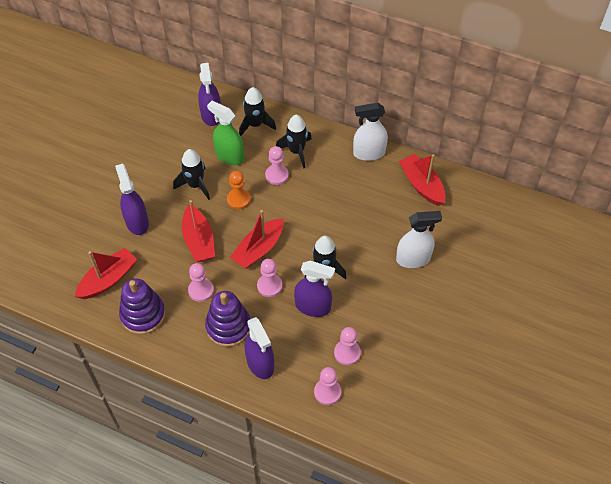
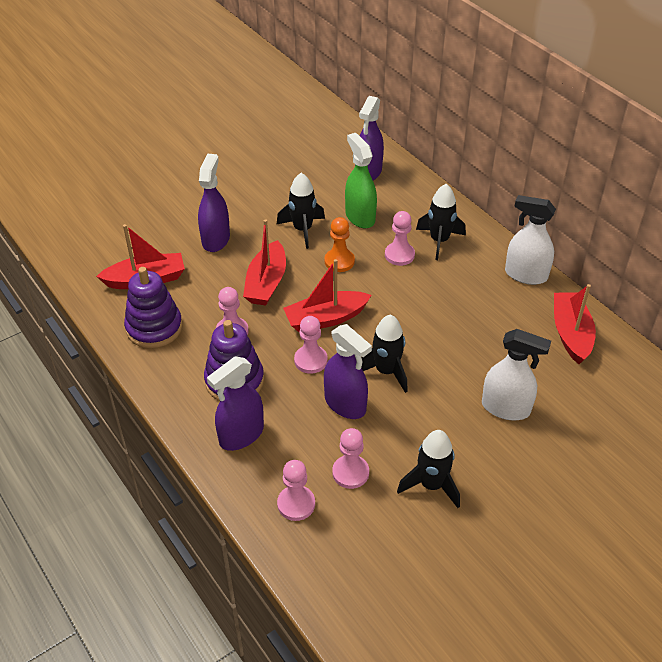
camera: 30 degrees right, 10 degrees down
black rocket [239,87,276,136] -> black rocket moved to [397,430,460,508]
purple spray bottle [245,317,274,379] -> purple spray bottle turned 45 degrees clockwise [207,356,264,451]

